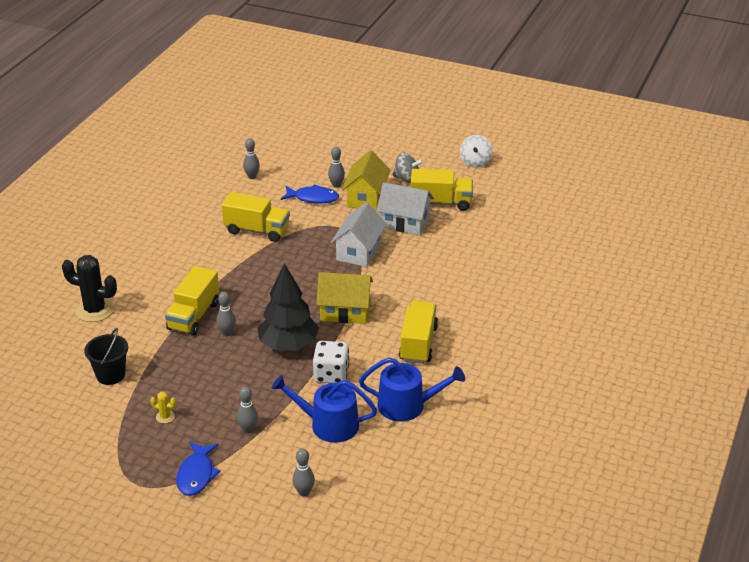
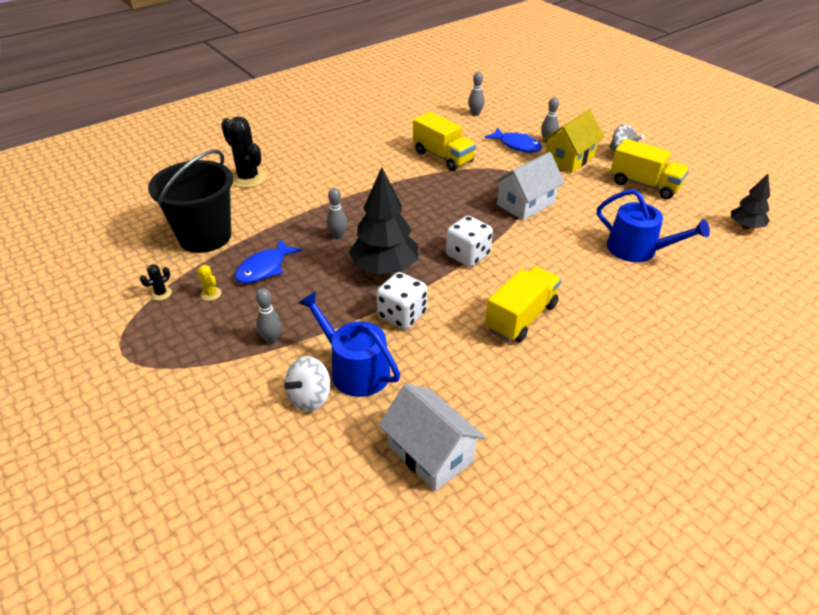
camera: 30 degrees right, 5 degrees up
black bucket [84,328,128,385] -> black bucket [148,149,233,253], size x1.74
yellow truck [165,266,219,336] -> none
blue fish [176,442,221,496] -> blue fish moved to [235,239,302,283]
grey bowling pin [293,448,315,497] -> none
yellow house [316,272,373,324] -> white dice [446,216,493,267]
blue watering can [359,358,465,421] -> blue watering can moved to [597,189,710,262]
white house [377,182,434,235] -> white house moved to [379,383,485,491]
white spinning top [460,135,493,168] -> white spinning top moved to [284,356,330,412]
none -> black cactus [140,264,172,300]
none -> black tree [731,174,770,229]

